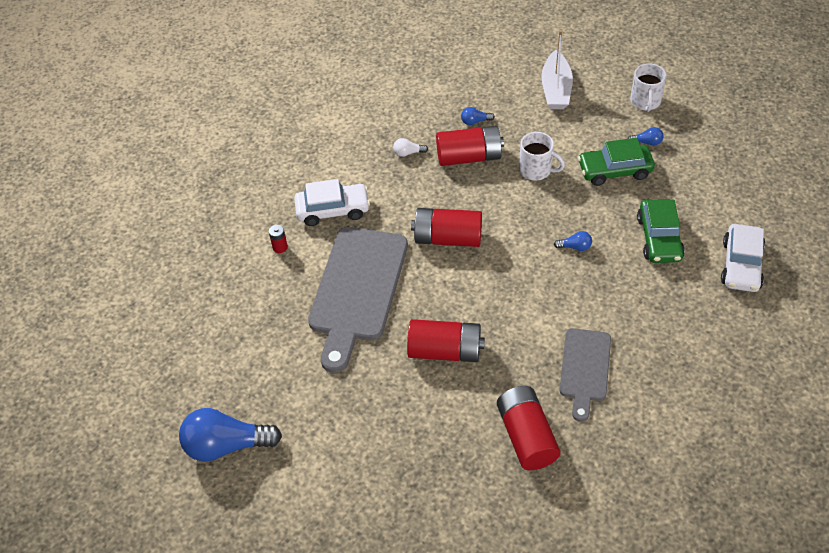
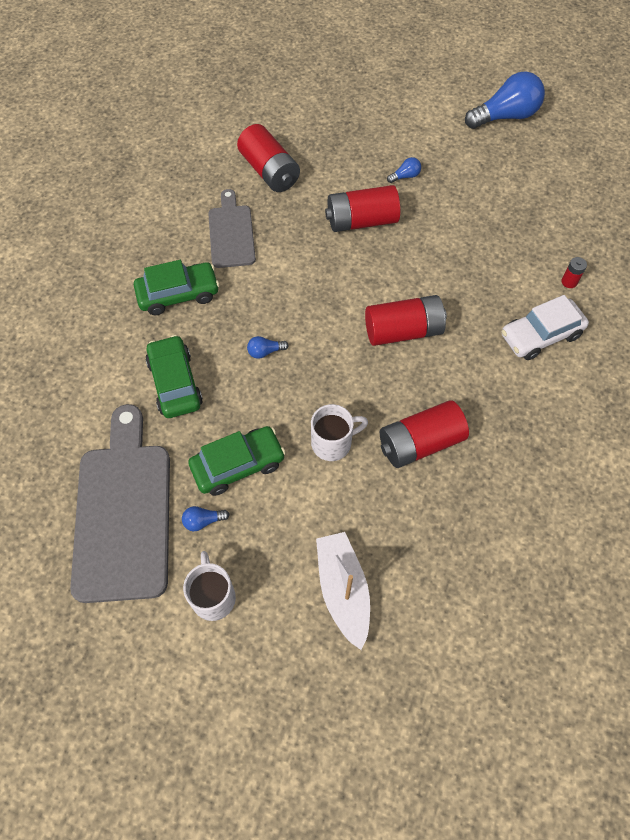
camera: 160 degrees right, 10 degrees up
grey cutting board [308,227,408,373] -> grey cutting board moved to [70,404,170,603]
white light bulb [393,138,428,157] -> none
blue light bulb [461,107,495,125] -> blue light bulb moved to [387,157,421,183]
white mug [519,132,565,180] -> white mug turned 150 degrees clockwise [311,404,368,461]
white car [721,224,765,292] -> none
none -> green car [134,260,219,315]

